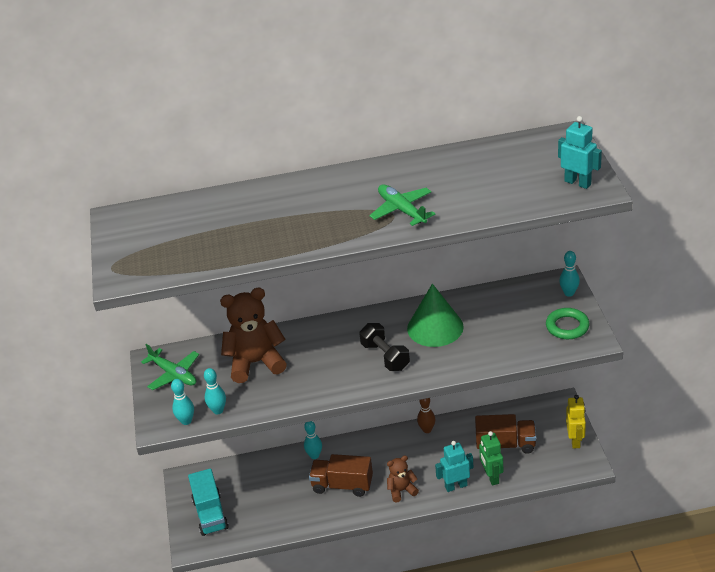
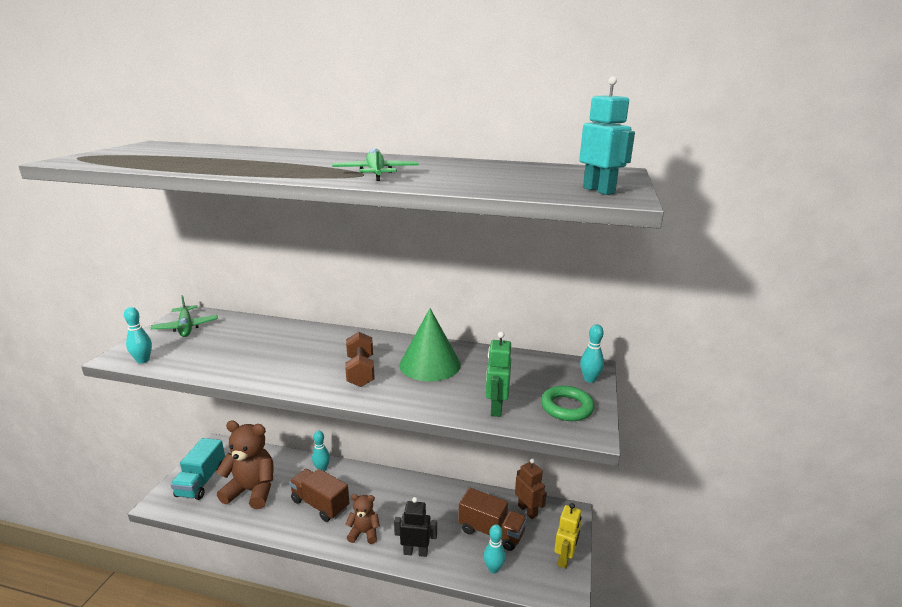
camera: 20 degrees right, 15 degrees down
turquoise bowling pin [204,368,226,414] -> turquoise bowling pin moved to [484,524,505,573]
brown teddy bear [220,288,287,383] -> brown teddy bear moved to [216,421,274,509]
black dumbbell [359,323,410,371] -> brown dumbbell [345,332,375,387]
brown bowling pin [417,398,435,433] -> none
turquoise robot [435,441,474,492] -> black robot [394,497,437,557]
green robot [479,431,503,486] -> green robot moved to [486,332,511,417]
none -> brown robot [515,458,547,519]

